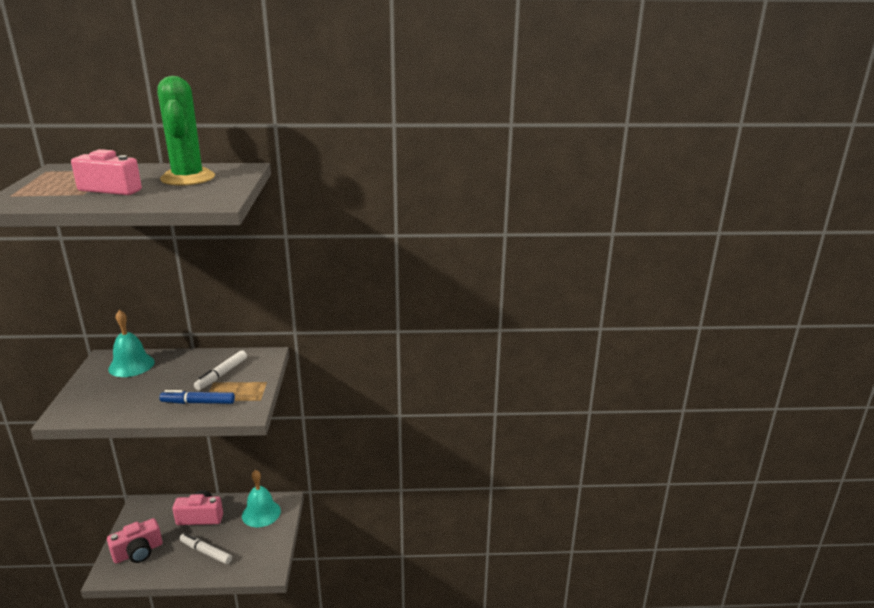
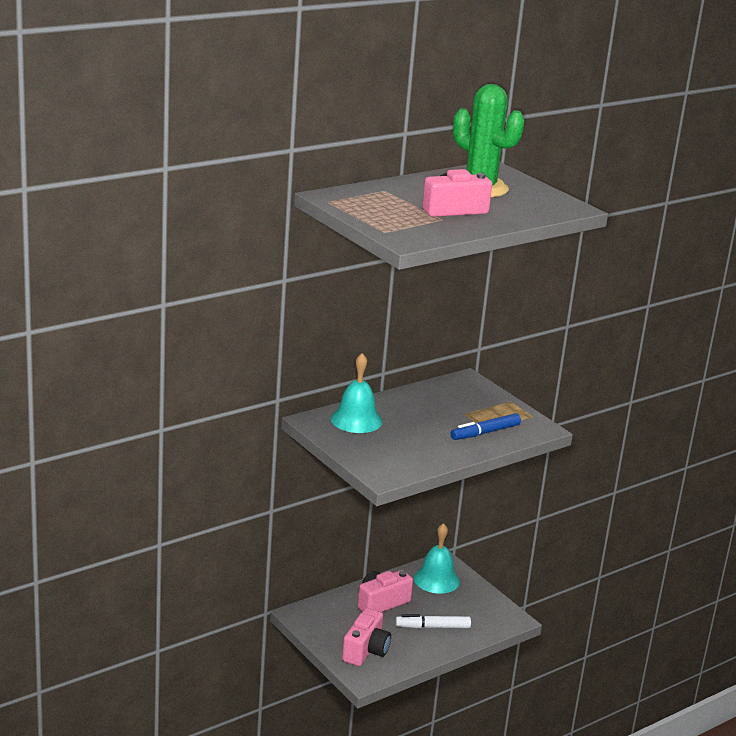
camera: 35 degrees left, 0 degrees up
white marker [194,350,247,390] -> none

